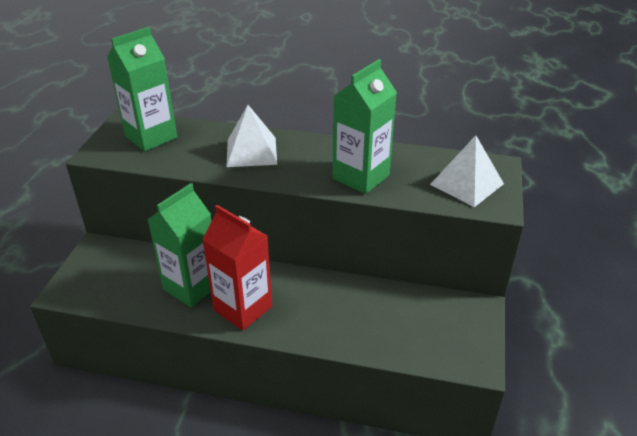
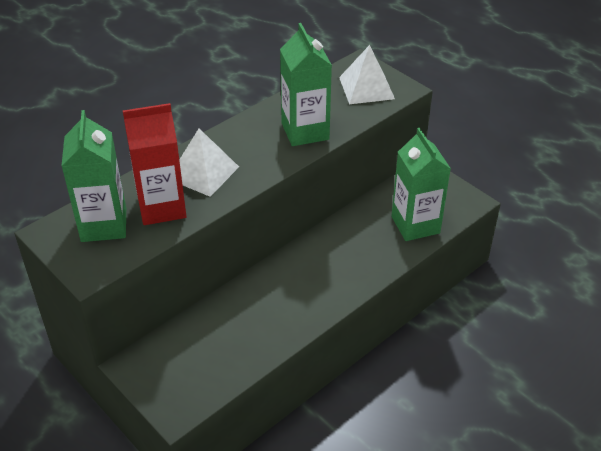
camera: 55 degrees left, 5 degrees up
green carton [147,183,211,307] -> green carton moved to [391,128,451,241]
red carton [202,205,272,331] -> red carton moved to [123,103,187,225]

